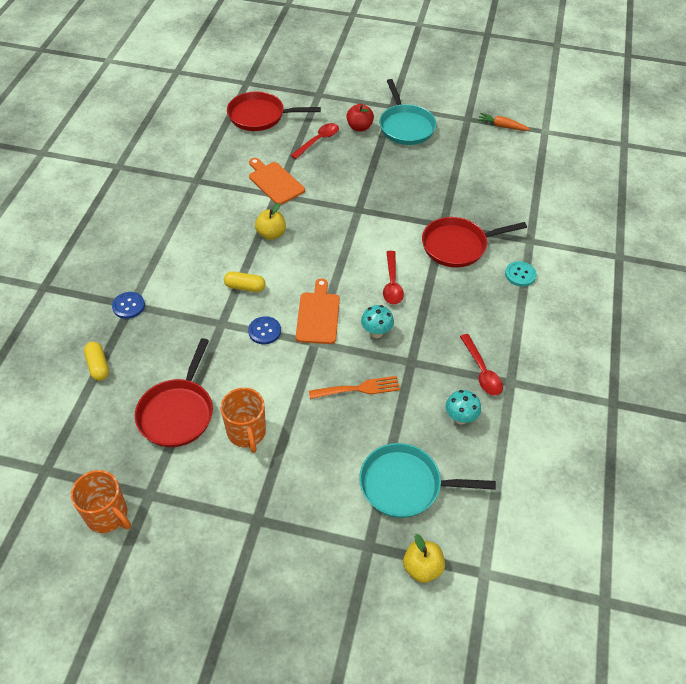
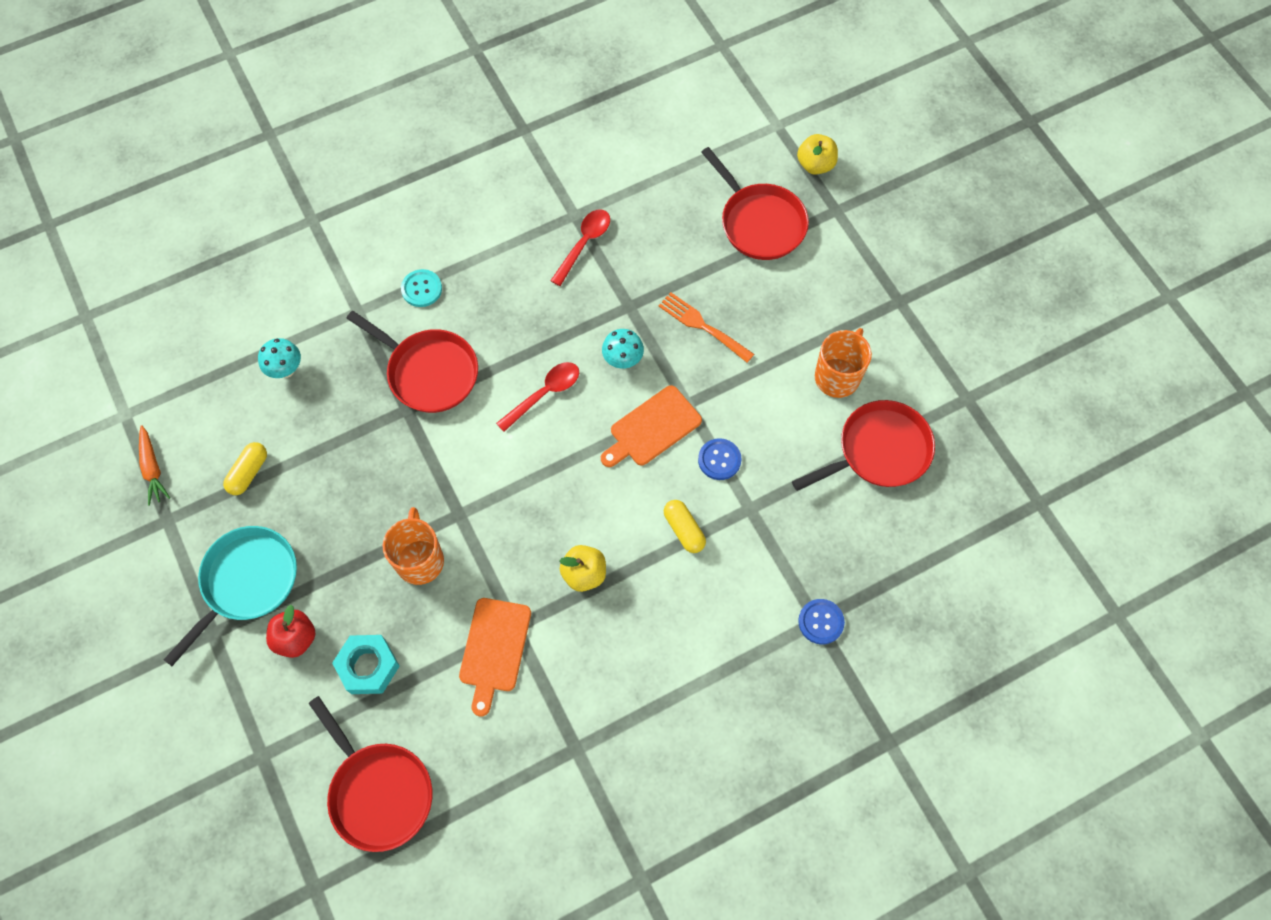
camera: 130 degrees left, 15 degrees up
orange mug [71,470,131,533] -> orange mug moved to [382,507,444,585]
yellow capsule [84,342,109,381] -> yellow capsule moved to [223,442,267,495]
red spoon [290,123,339,159] -> turquoise nut [332,635,400,694]
turquoise pan [359,443,496,518] -> red pan [701,147,809,260]
turquoise mushroom [446,390,481,425] -> turquoise mushroom moved to [258,338,301,378]

